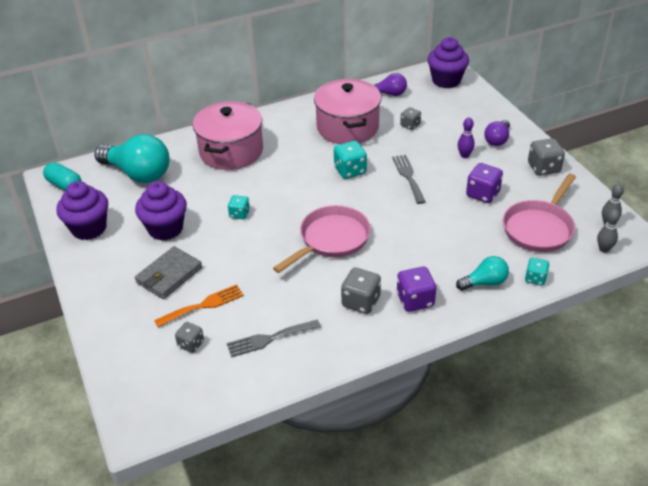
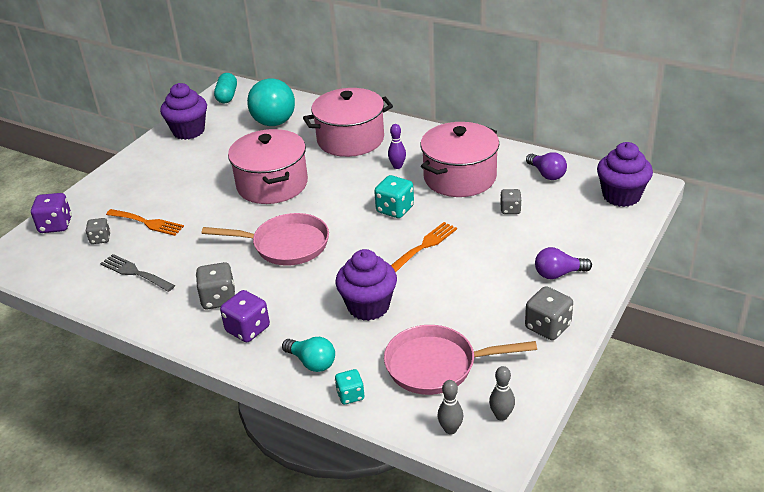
camera: 55 degrees right, 5 degrees down
purple cupcake [135,181,187,241] -> purple cupcake moved to [335,249,397,321]
grey wallet [135,246,202,299] -> none
turquoise dice [228,195,250,220] -> pink pot [228,129,308,204]
grey fork [392,155,425,204] -> orange fork [391,222,457,273]
purple bowling pin [458,118,475,158] -> purple bowling pin moved to [388,124,406,169]
purple dice [466,163,503,203] -> purple dice moved to [31,193,72,233]

